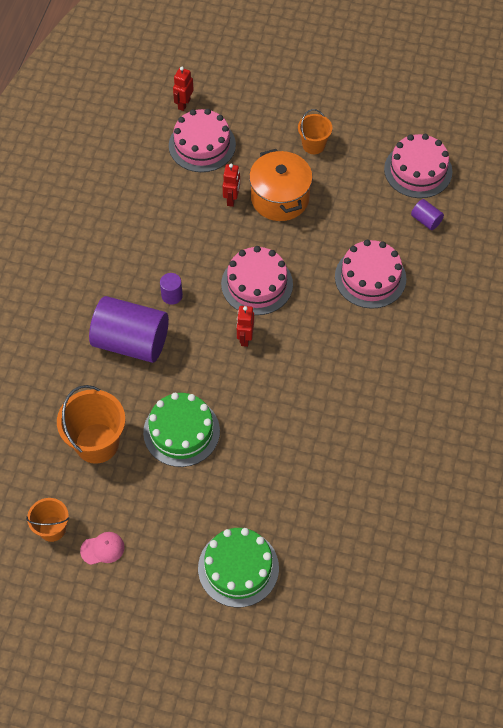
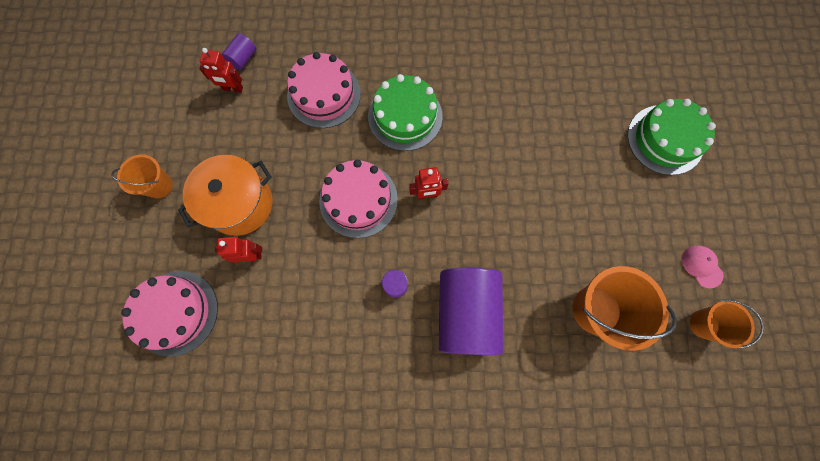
camera: 105 degrees left, 15 degrees up
green cake [143,393,220,467] -> green cake moved to [368,74,443,151]
red robot [173,67,194,111] -> red robot moved to [199,48,243,93]
pink cake [384,134,452,198] -> none

